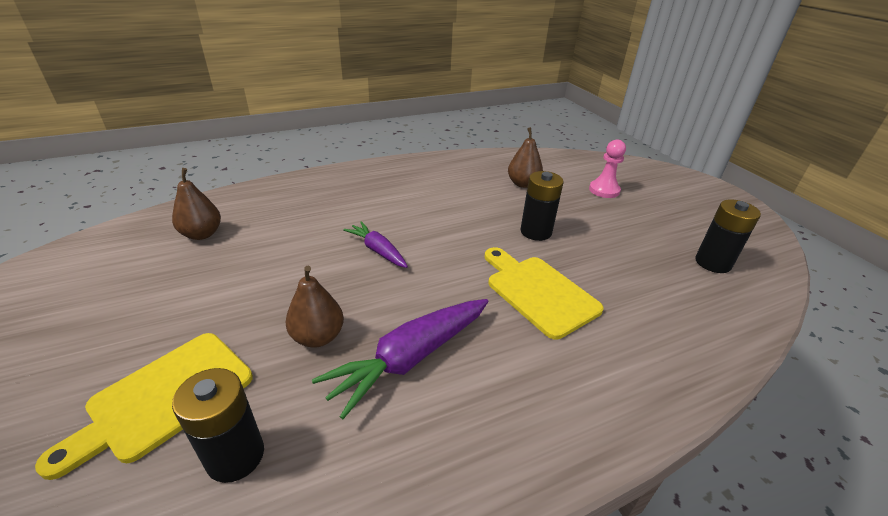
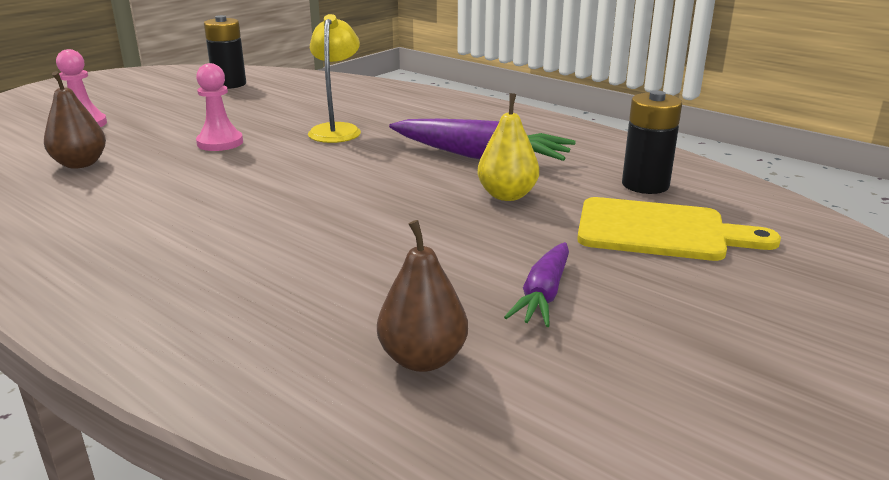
camera: 115 degrees left, 10 degrees down
brown pear [285,266,344,347] -> yellow pear [477,93,539,201]
purple carrot [343,221,408,268] -> purple carrot moved to [504,242,569,327]
yellow cutting board [485,247,604,340] -> yellow lamp [308,14,361,143]
black battery [520,171,564,241] -> pink pawn [196,63,243,151]

